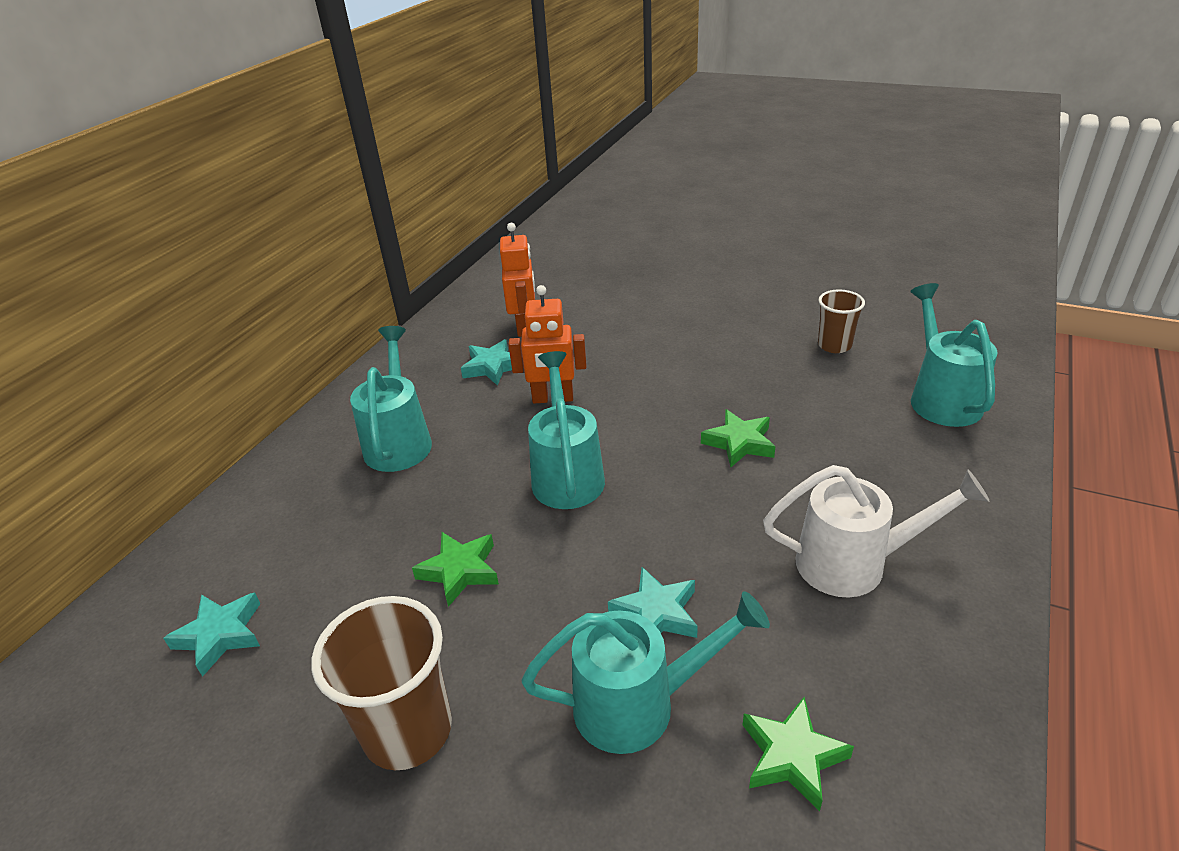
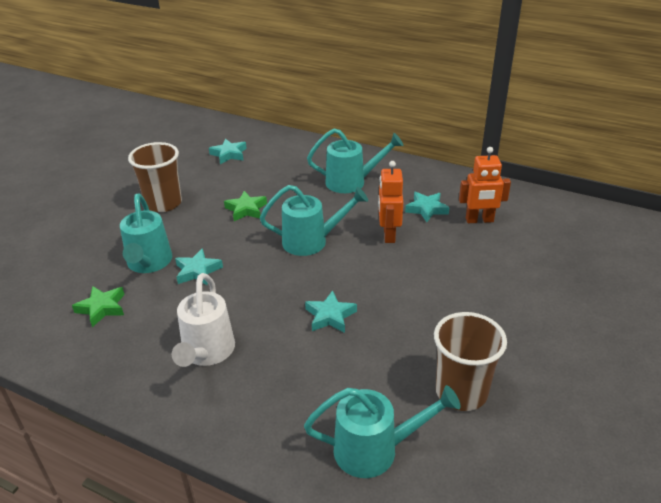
camera: 90 degrees right, 0 degrees up
green star [701,409,776,467] -> turquoise star [305,290,357,333]
brown cup [818,290,865,353] -> brown cup [434,312,507,411], size x1.66

